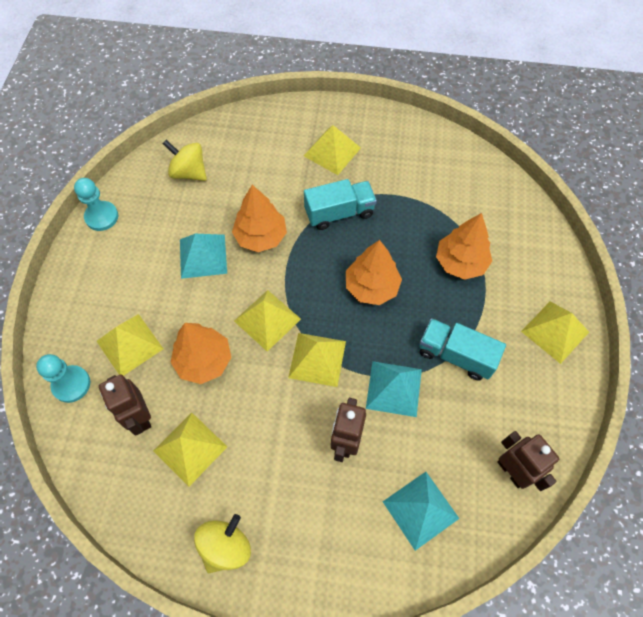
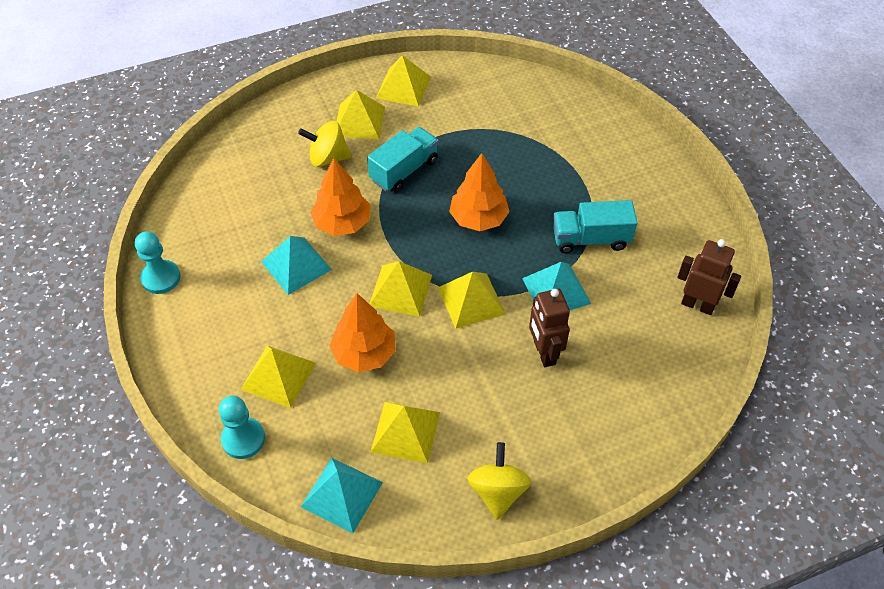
camera: 30 degrees left, 10 degrees down
brown robot [99,375,151,436] -> none
yellow spinning top [162,140,207,181] -> yellow spinning top moved to [298,121,352,167]
turquoise pyramid [383,472,460,551] -> turquoise pyramid moved to [301,458,383,533]
orange tree [436,213,492,280] -> none
yellow pyramid [521,301,589,364] -> yellow pyramid moved to [376,55,431,107]

